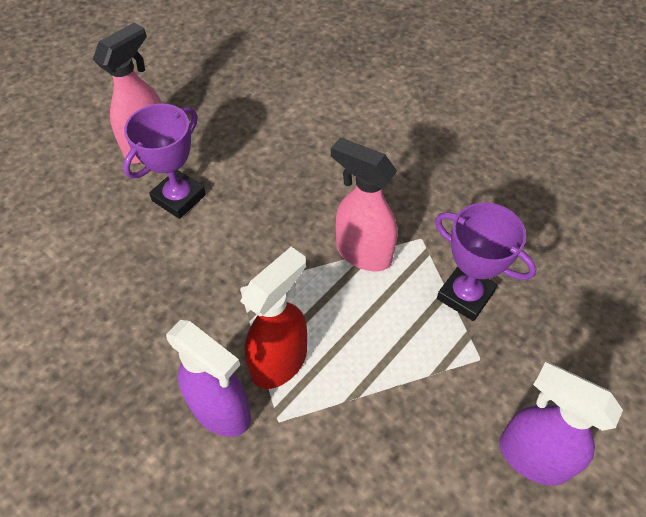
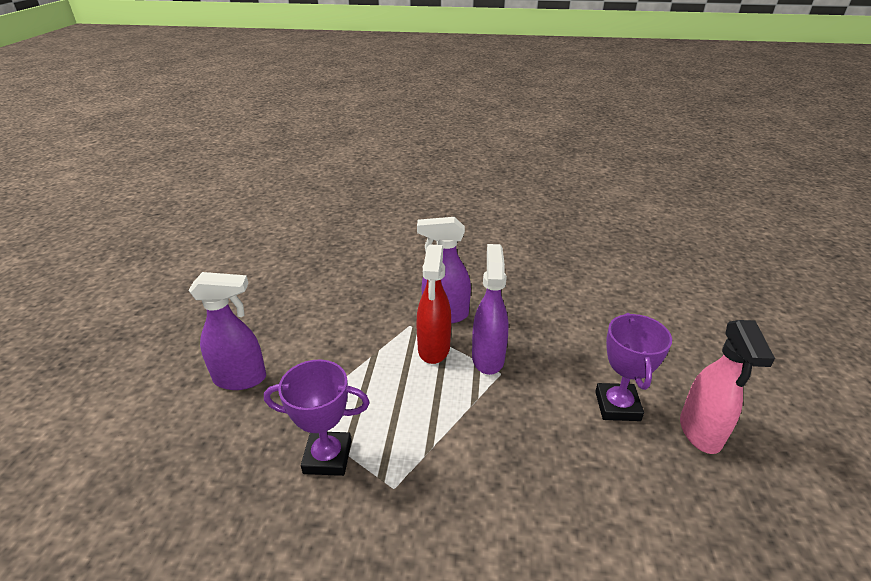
camera: 145 degrees right, 20 degrees down
pink spray bottle [331,138,397,271] -> none
none -> purple spray bottle [472,244,509,375]

